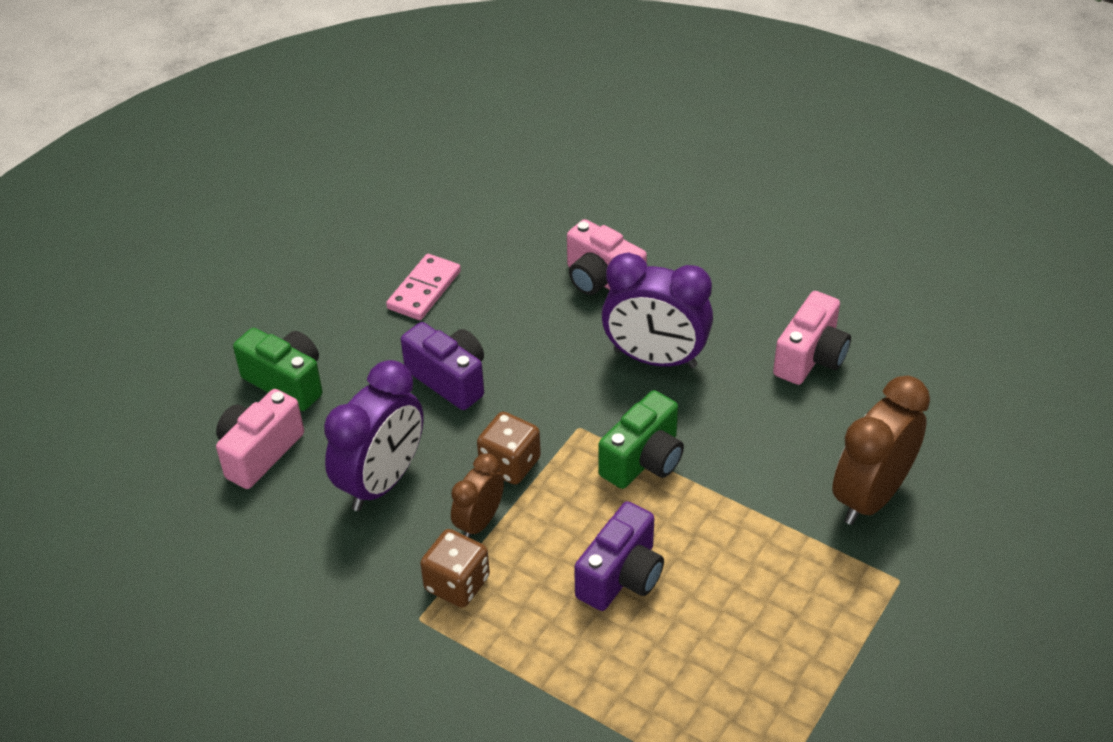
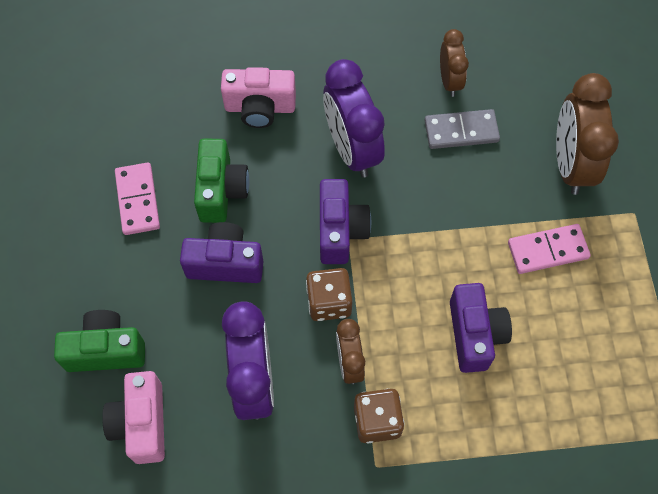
camera: 40 degrees left, 20 degrees up
green camera [598,390,684,489] -> green camera moved to [194,139,249,223]
purple clock [601,253,713,368] -> purple clock turned 90 degrees clockwise [323,59,385,177]
pink camera [773,291,851,385] -> brown clock [440,29,469,97]
none -> purple camera [320,179,371,264]
none -> grey domino [424,109,500,149]
none -> pink domino [508,224,591,274]

